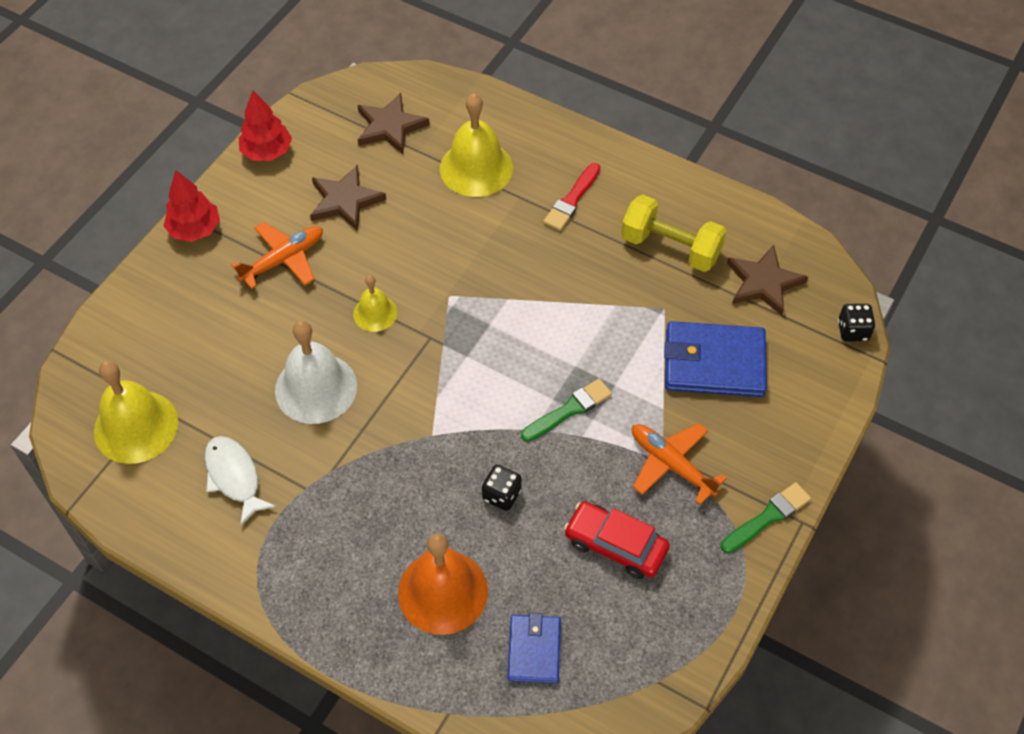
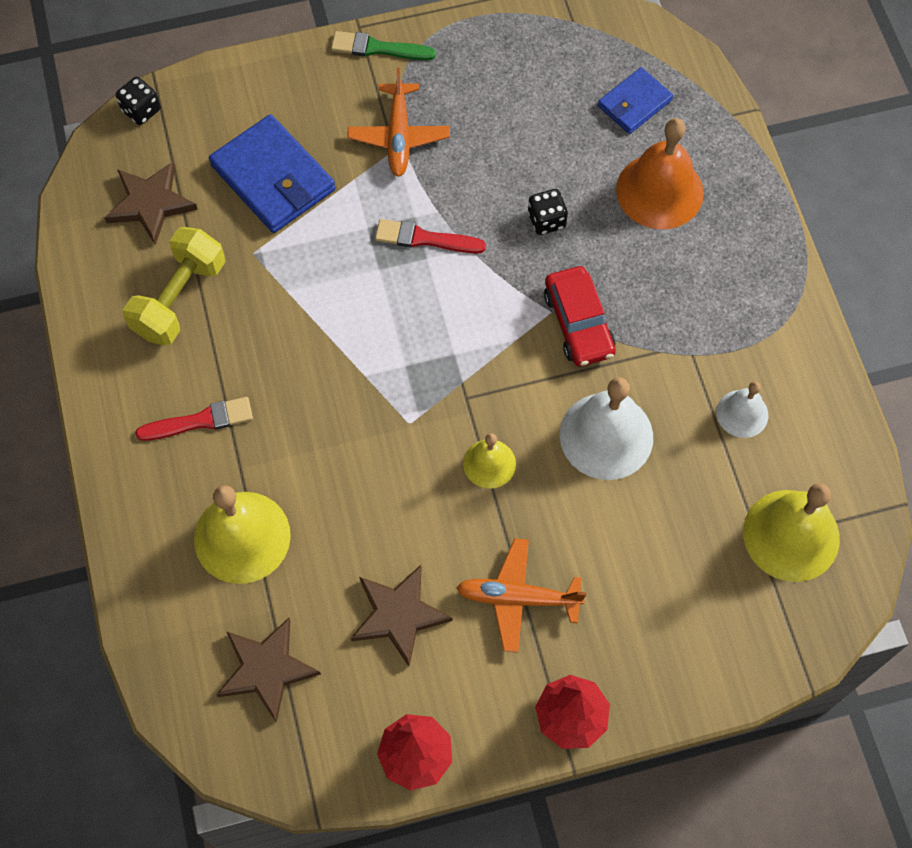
camera: 135 degrees left, 10 degrees up
white fish [205,436,276,526] -> white bell [716,381,768,438]
green brush [521,379,612,442] -> red brush [375,219,486,253]
red car [564,501,670,579] -> red car moved to [544,266,616,367]
yellow dumbbell [621,195,727,272] -> yellow dumbbell turned 45 degrees clockwise [122,227,225,346]

